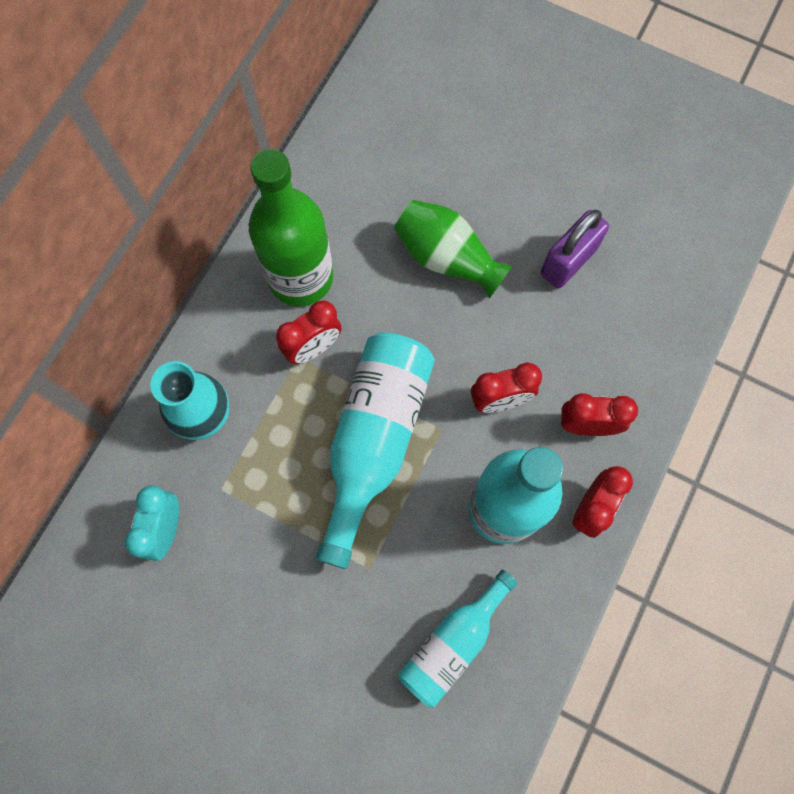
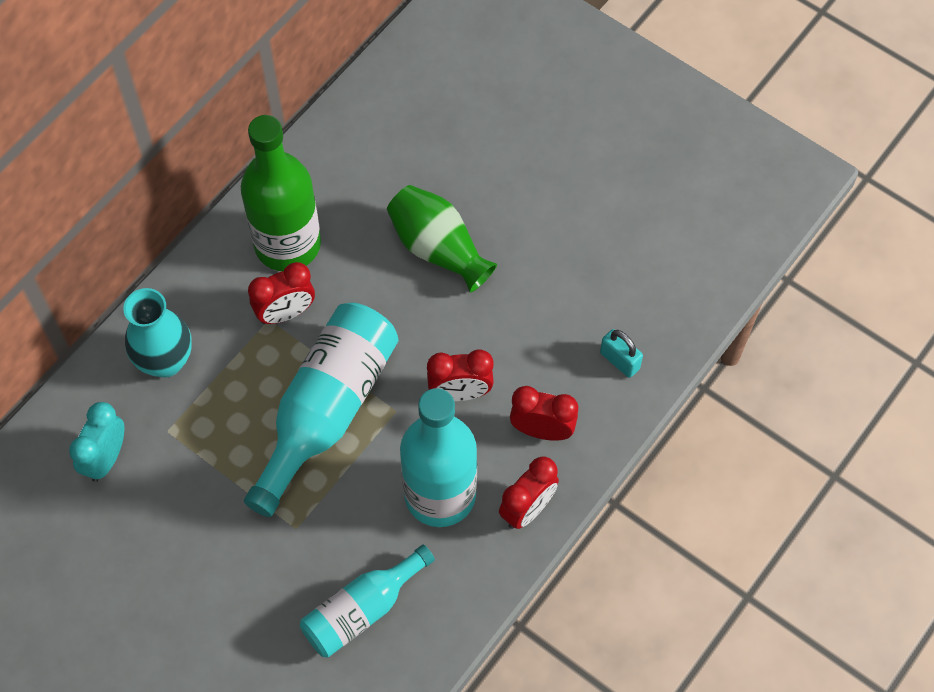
camera: 10 degrees right, 10 degrees down
purple padlock [540,210,609,288] -> none
none -> turquoise padlock [600,329,643,378]

